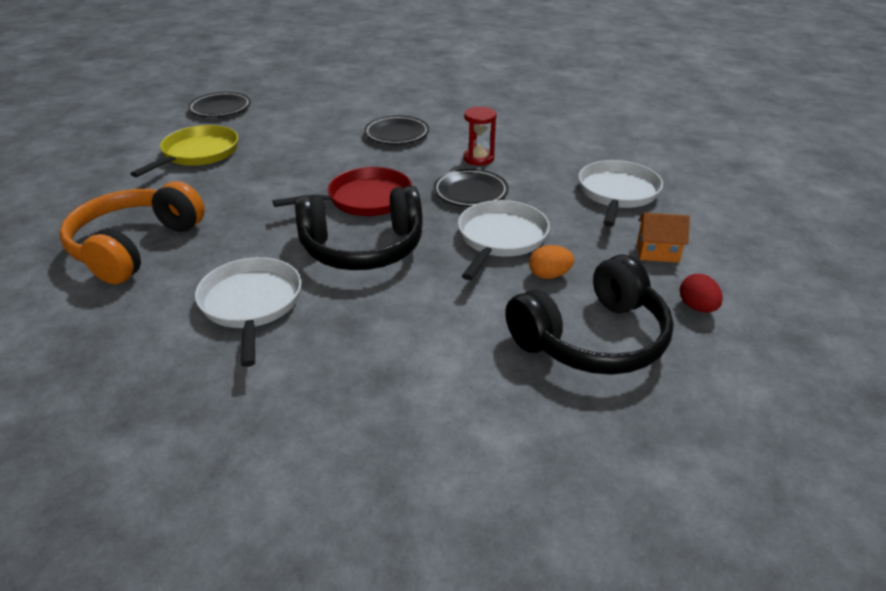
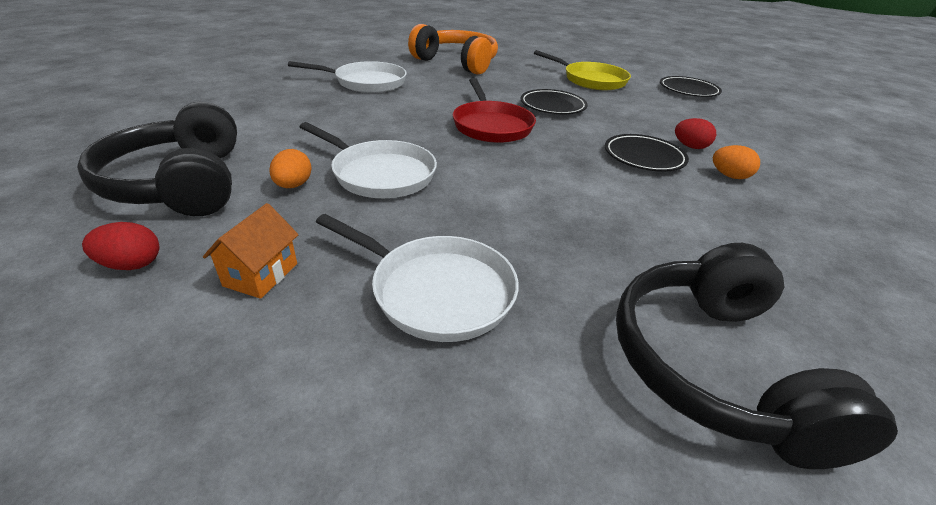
camera: 100 degrees right, 0 degrees up
black headphones [295,186,423,270] -> black headphones moved to [616,243,898,469]
black plate [433,169,509,207] -> black plate moved to [521,89,588,114]
red hourglass [463,107,496,166] -> none
none -> red egg [675,118,716,149]
none -> orange egg [713,145,760,179]

